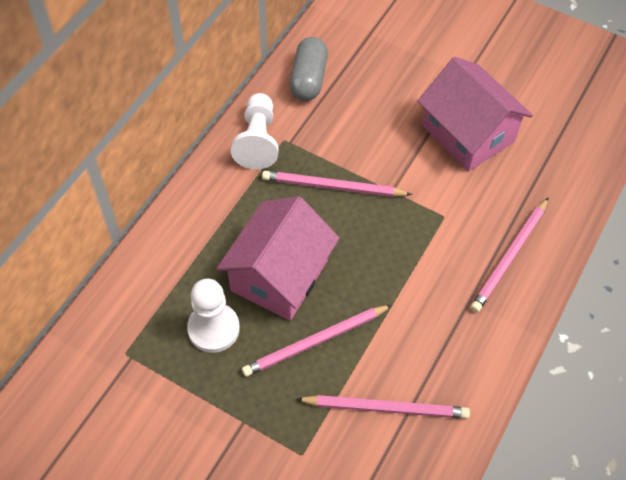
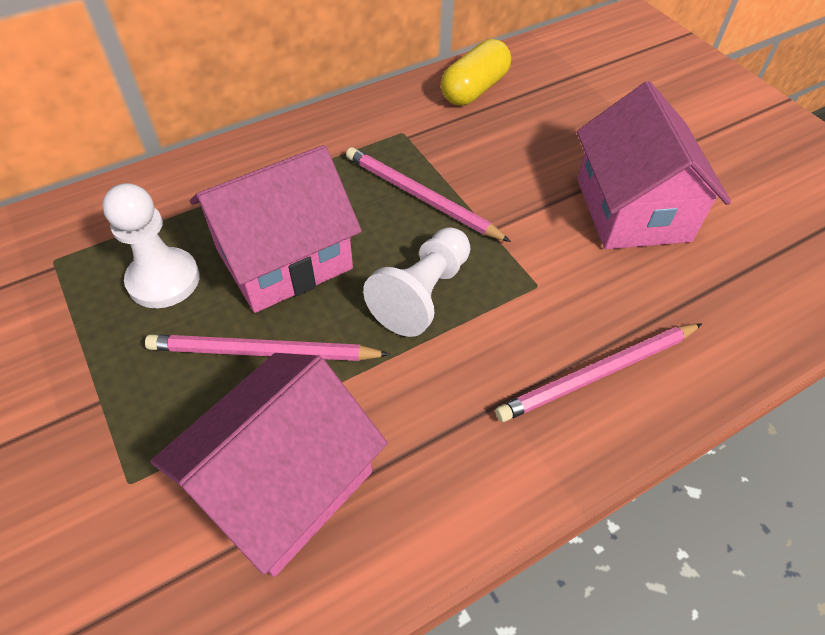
camera: 30 degrees right, 5 degrees down
white pawn [231,93,279,170] -> white pawn moved to [363,227,470,337]
grey capsule [289,37,328,101] -> yellow capsule [441,39,511,105]
pink pencil [296,395,470,419] -> pink house [151,353,388,577]

